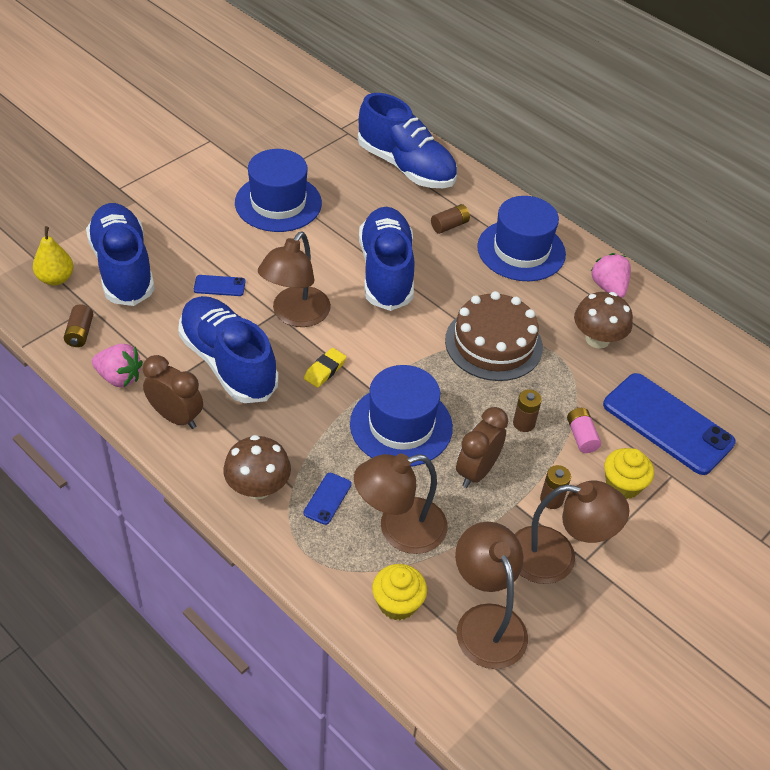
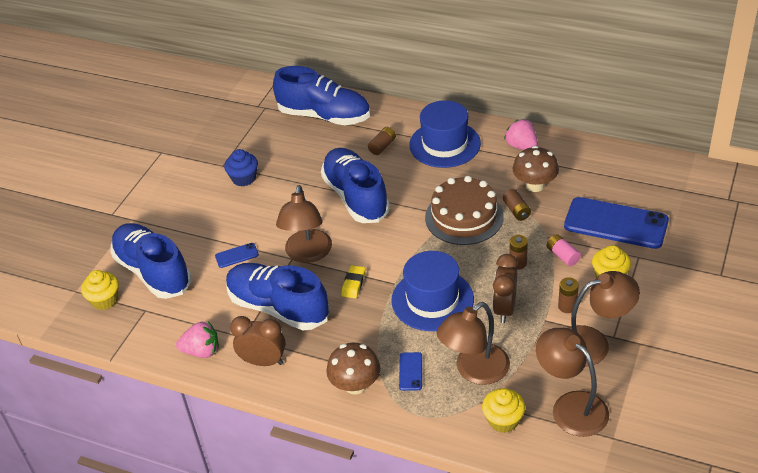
camera: 15 degrees left, 5 degrees down
yellow pear [33,226,74,286] -> yellow cupcake [81,270,119,310]
brown battery [64,304,93,347] -> brown battery moved to [503,189,531,221]
blue hat [235,149,322,232] -> blue cupcake [224,149,258,187]

